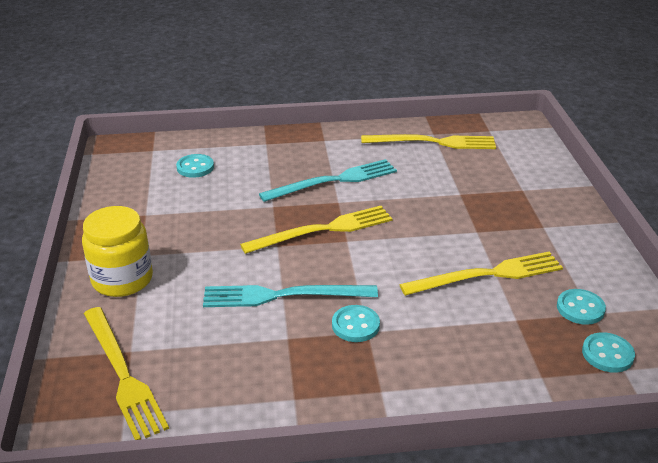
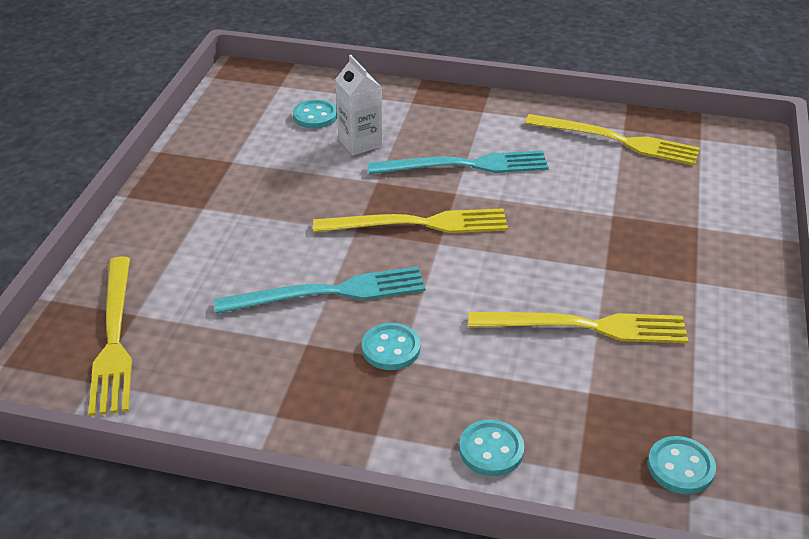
camera: 20 degrees right, 5 degrees up
yellow jar [82,206,153,297] -> none
turquoise fork [203,285,378,307] -> turquoise fork turned 150 degrees clockwise [214,266,425,314]
turquoise button [557,289,606,325] -> turquoise button moved to [459,420,524,476]
none -> white carton [335,55,383,155]

